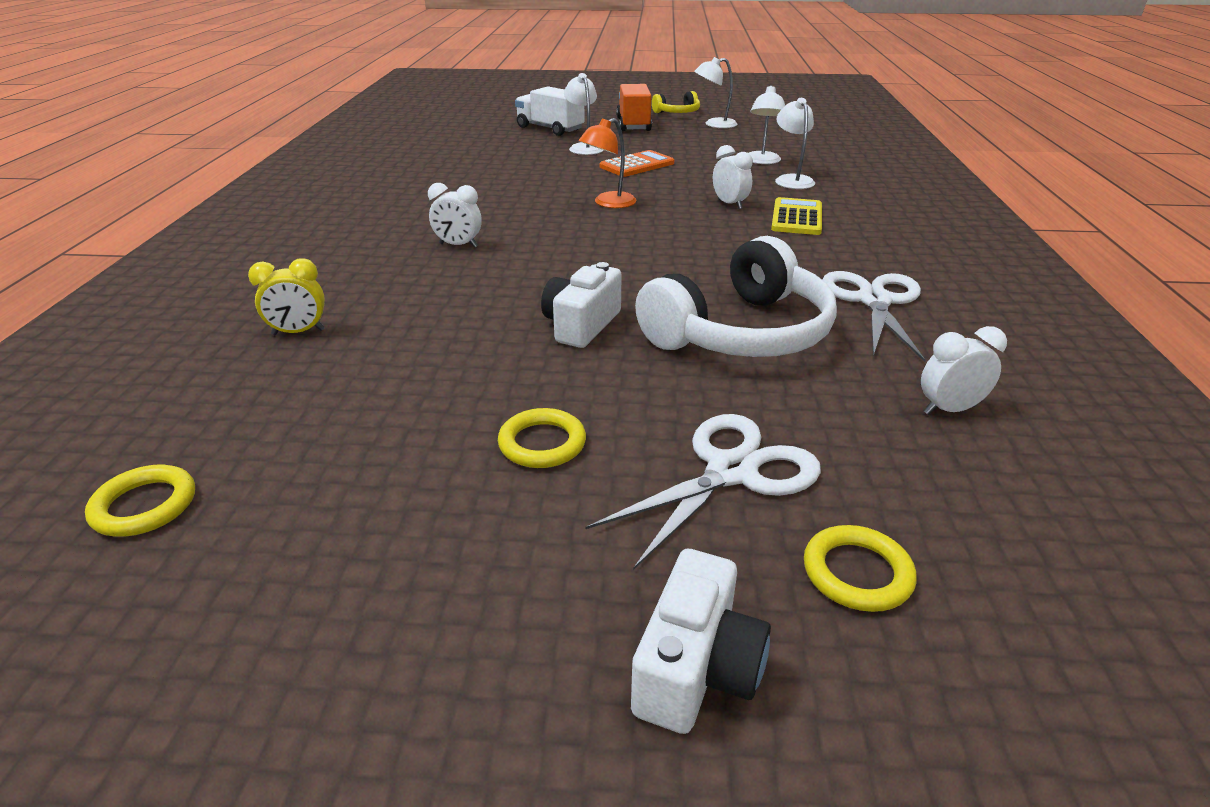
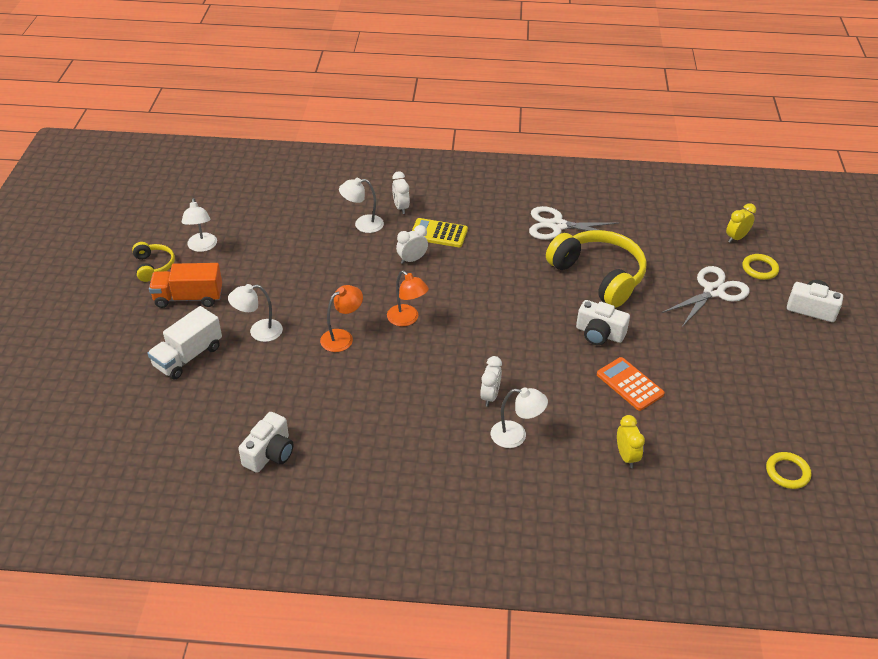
camera: 90 degrees left, 10 degrees up
yellow ring [498,408,586,468] -> none
white scissors [585,414,821,570] -> white scissors turned 90 degrees clockwise [662,266,750,327]
orange calculator [600,150,674,177] -> orange calculator moved to [597,357,665,411]
white headphones [635,236,837,357] -> yellow headphones [546,230,647,308]
white lamp [749,85,785,164] -> white lamp moved to [491,387,548,448]
white clock [921,326,1007,415] -> white clock moved to [392,171,410,214]
none -> white camera [238,412,294,473]
none -> orange lamp [320,285,363,352]
none -> yellow clock [726,203,756,243]

